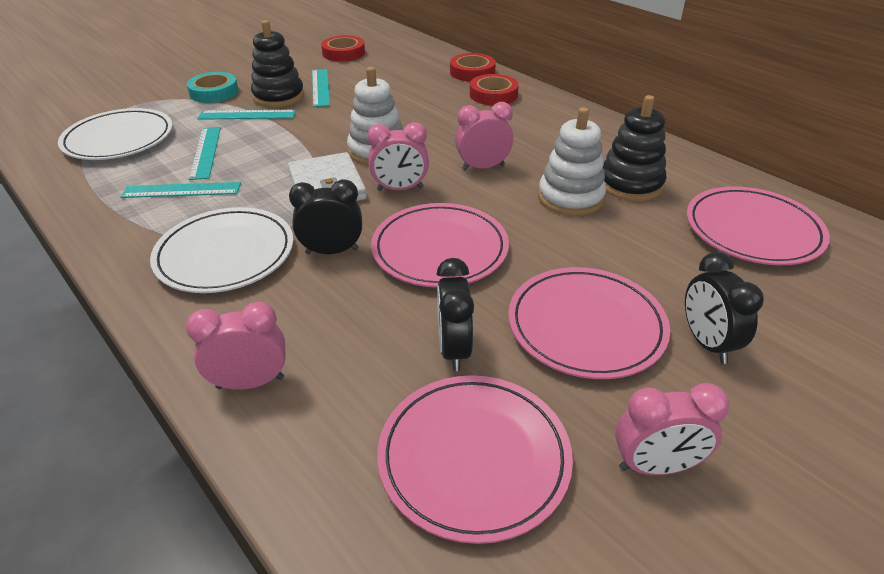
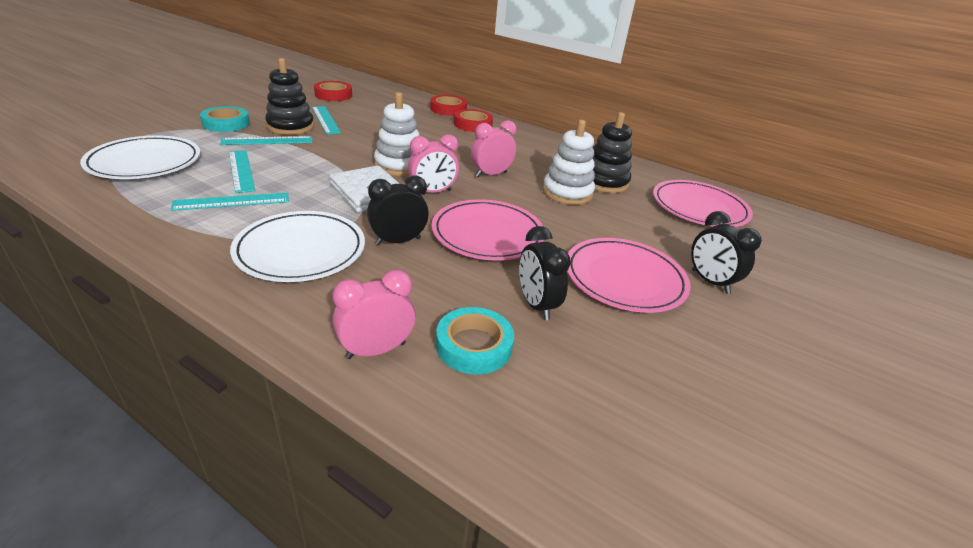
camera: 20 degrees left, 5 degrees down
pink plate [377,375,573,544] -> none
pink clock [615,383,729,475] -> none
none -> turquoise tape [436,307,514,374]

